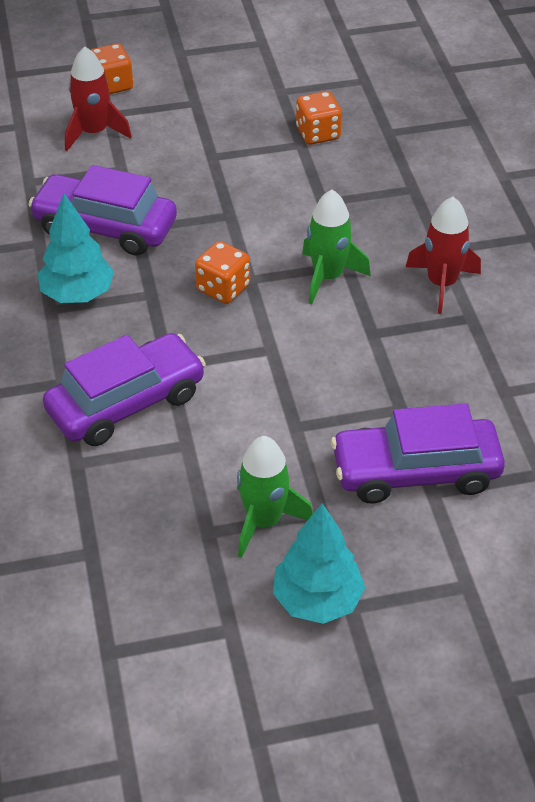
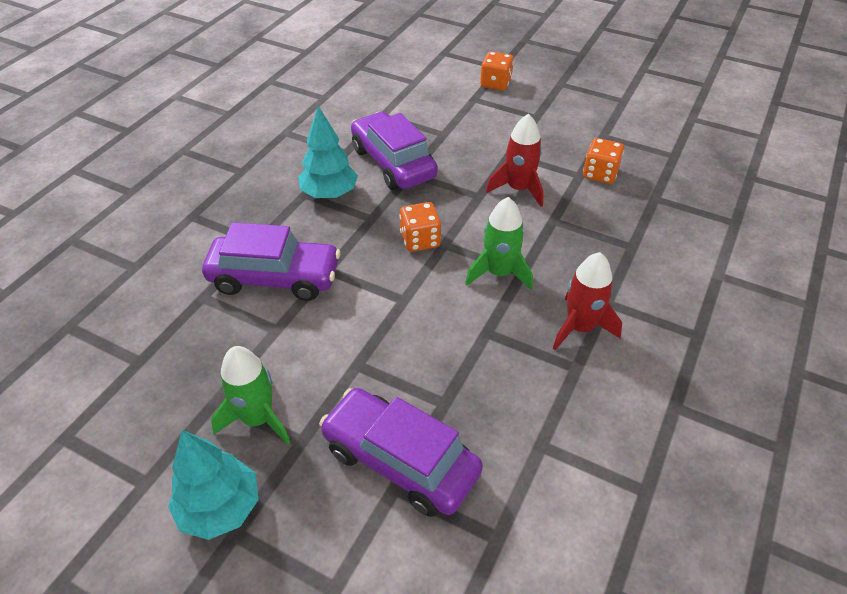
camera: 40 degrees right, 0 degrees up
red rocket [65,46,132,151] -> red rocket moved to [486,114,544,207]

